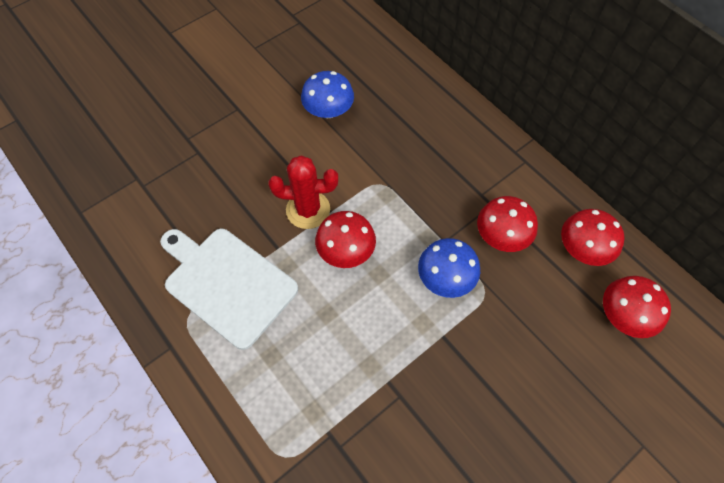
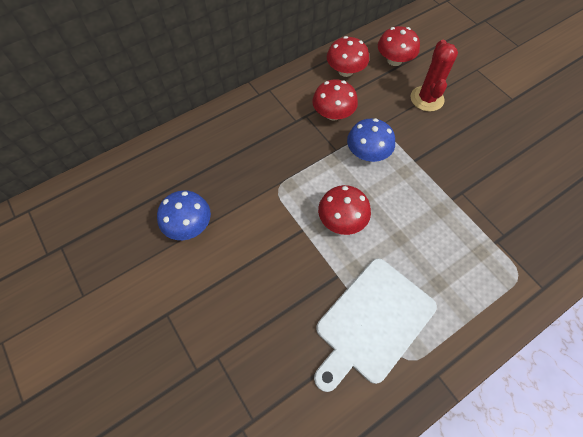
camera: 85 degrees left, 0 degrees up
red cactus [268,155,338,229] -> red cactus moved to [410,40,458,112]

